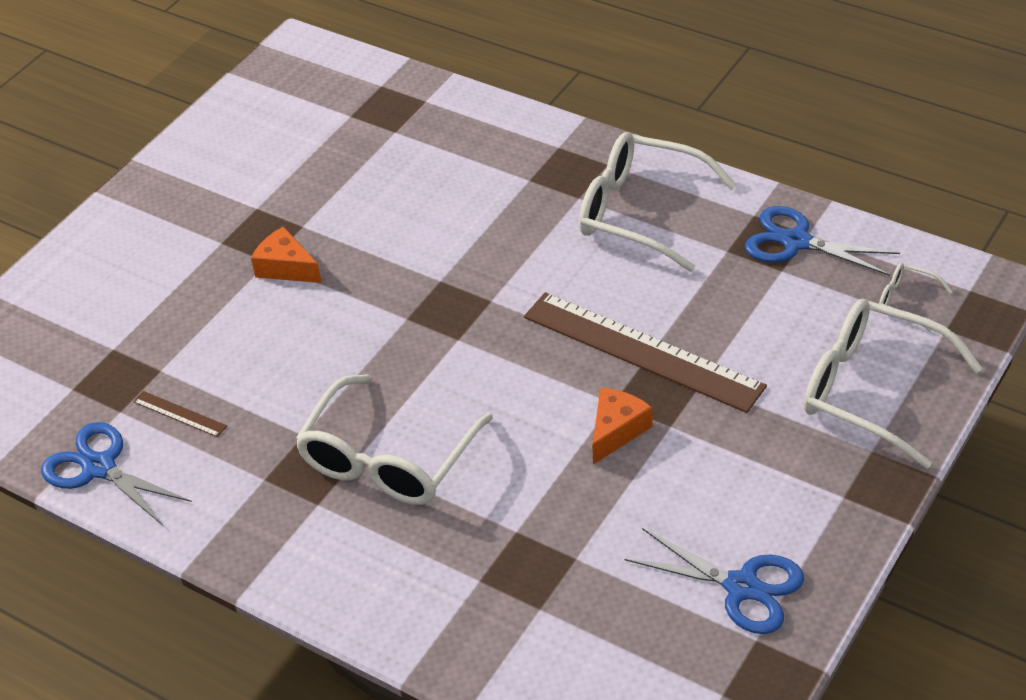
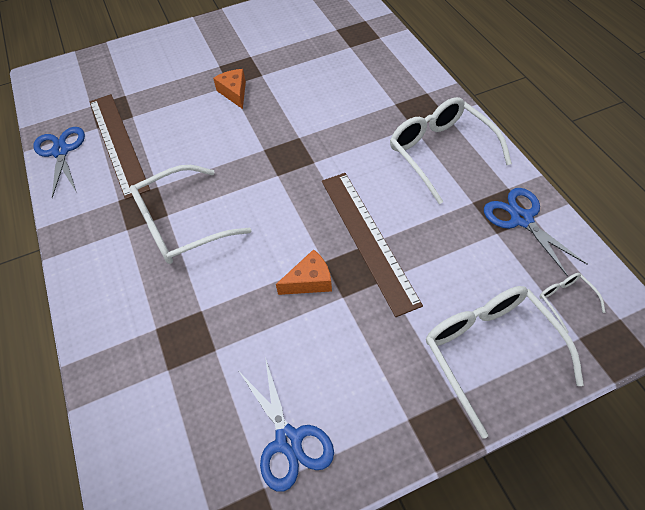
camera: 35 degrees right, 10 degrees up
brown ruler [133,391,227,437] -> brown ruler [90,94,150,200], size x2.47

